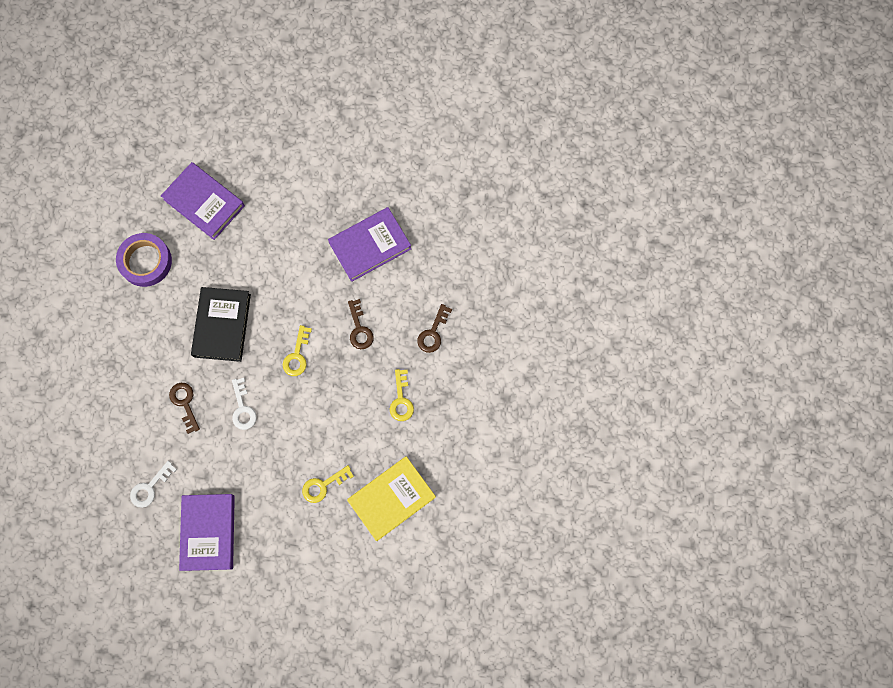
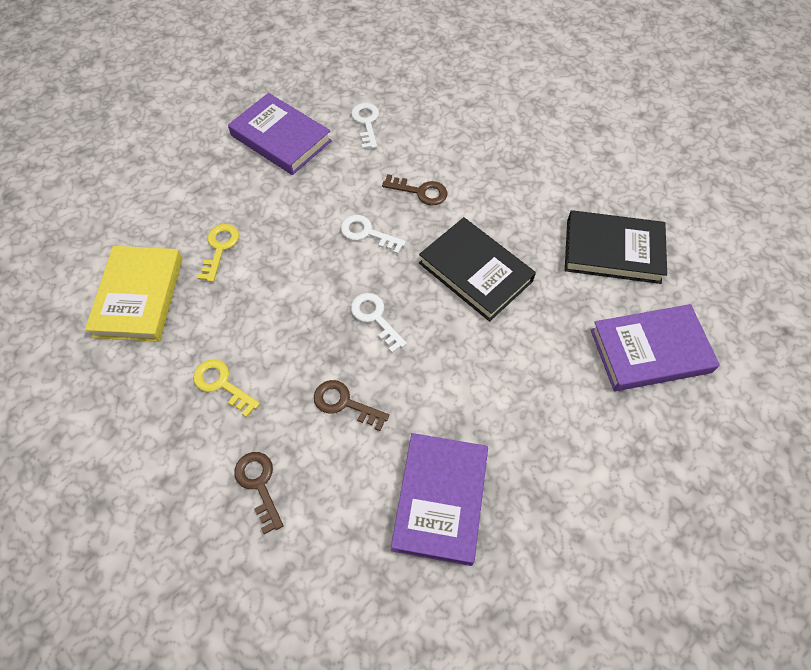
camera: 130 degrees right, 15 degrees down
purple tape [116,233,172,287] -> black book [565,210,667,284]
yellow key [283,325,312,376] -> white key [351,293,407,353]

